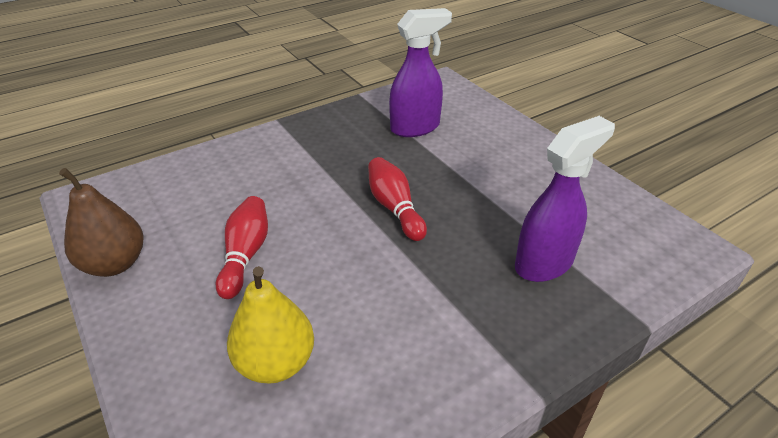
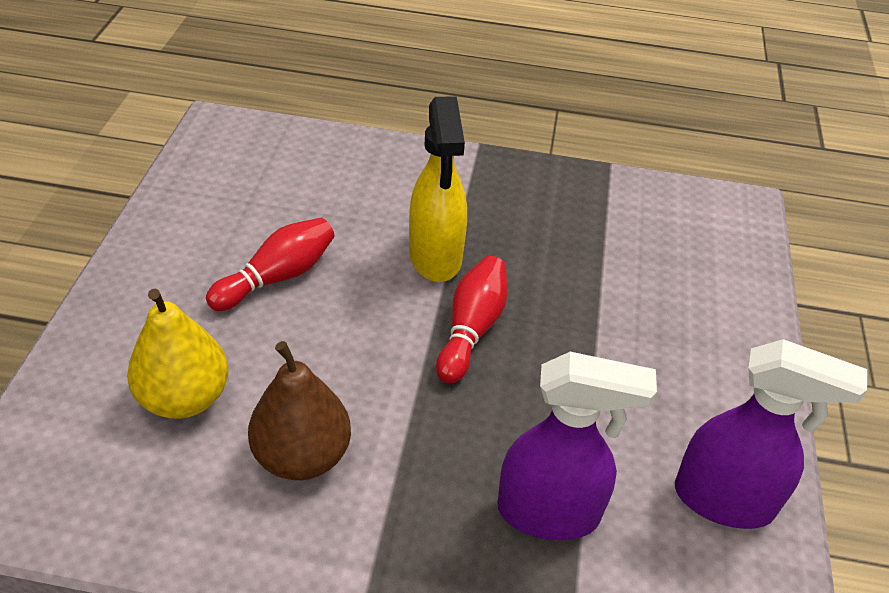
camera: 40 degrees right, 5 degrees up
brown pear [59,168,144,277] -> brown pear moved to [248,341,351,480]
purple spray bottle [389,8,452,137] -> purple spray bottle moved to [675,339,867,529]
none -> yellow spray bottle [409,96,467,282]

